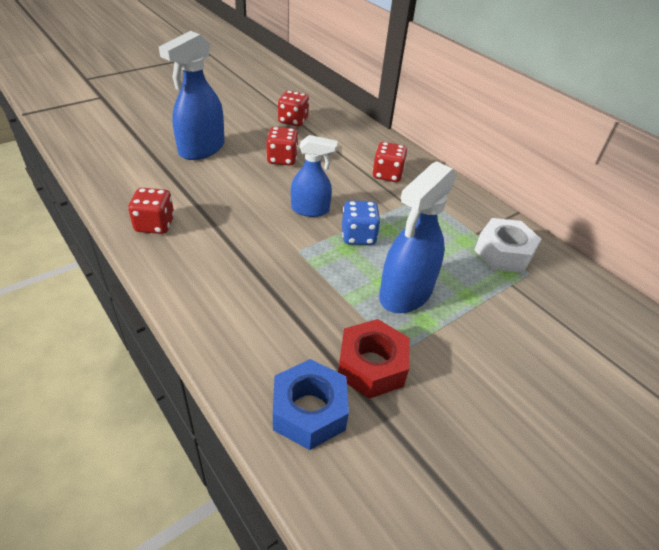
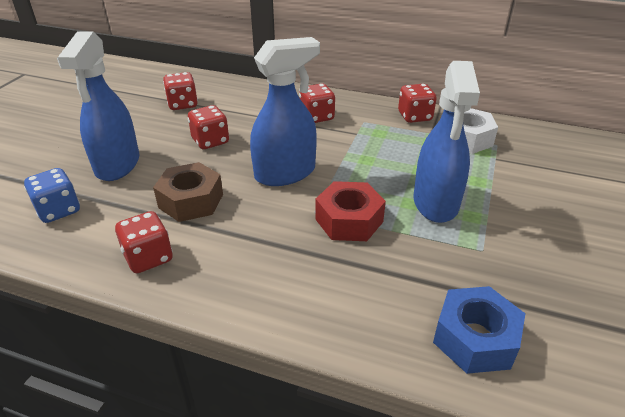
camera: 30 degrees left, 5 degrees down
blue spray bottle [291,135,338,217] -> blue spray bottle [250,37,320,186], size x1.56
red nut [338,319,410,399] -> red nut moved to [315,181,386,241]
blue dice [342,201,381,245] -> blue dice moved to [24,168,80,223]
none -> brown nut [153,162,223,222]
none -> red dice [398,84,437,123]

